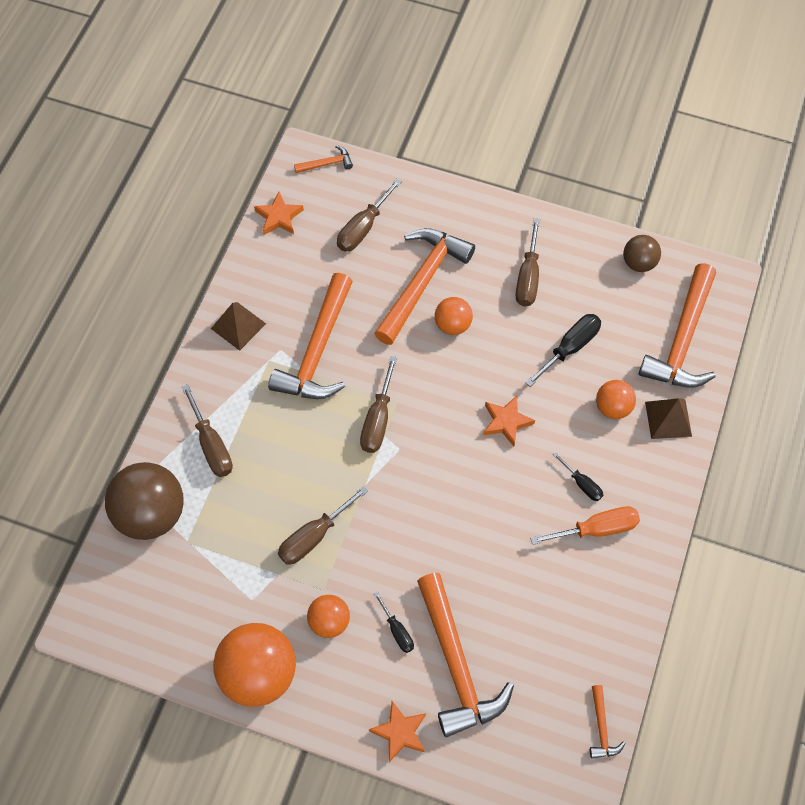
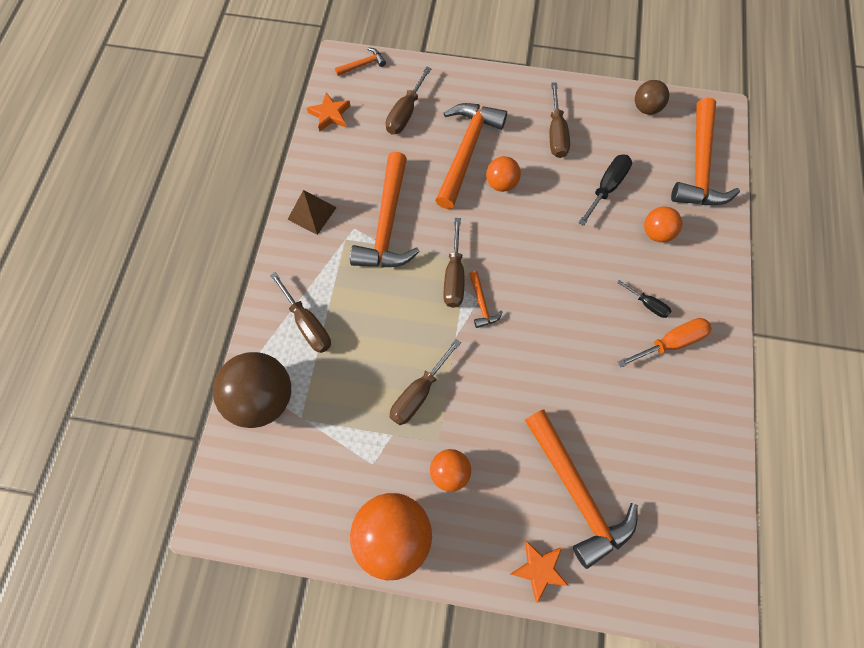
camera: 10 degrees left, 5 degrees up
black screwdriver [374,592,414,653] -> none
orange star [483,395,535,446] -> none
orange hammer [590,685,626,758] -> orange hammer moved to [469,271,502,328]
brown pyramid [645,398,692,439] -> none

